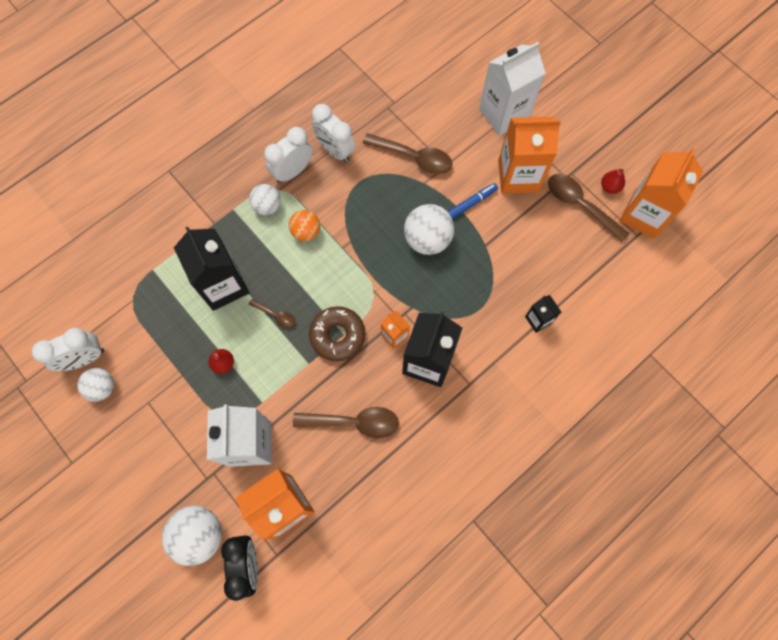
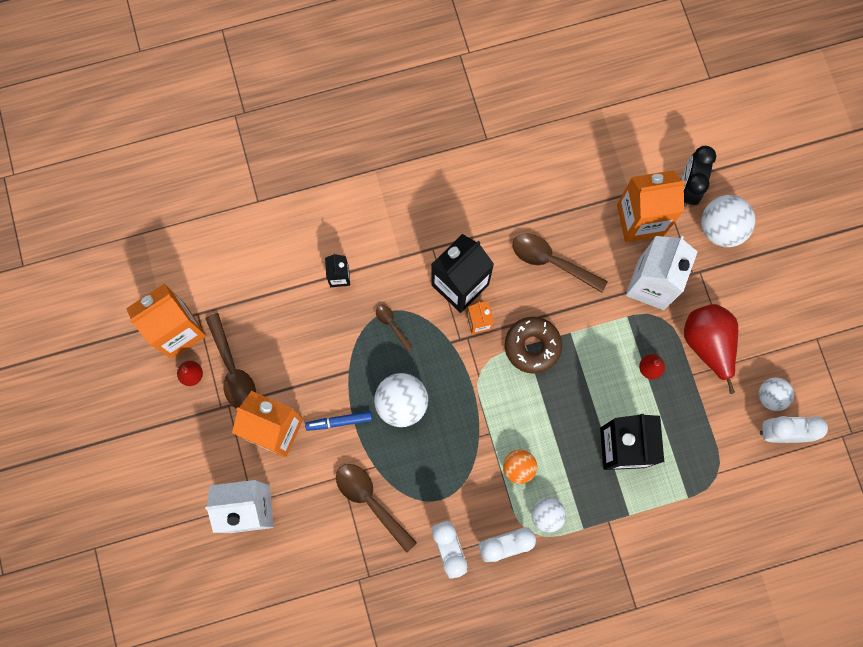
camera: 155 degrees left, 5 degrees up
brown spoon [248,299,296,328] -> brown spoon moved to [376,305,413,351]
none -> red pear [684,304,738,394]

